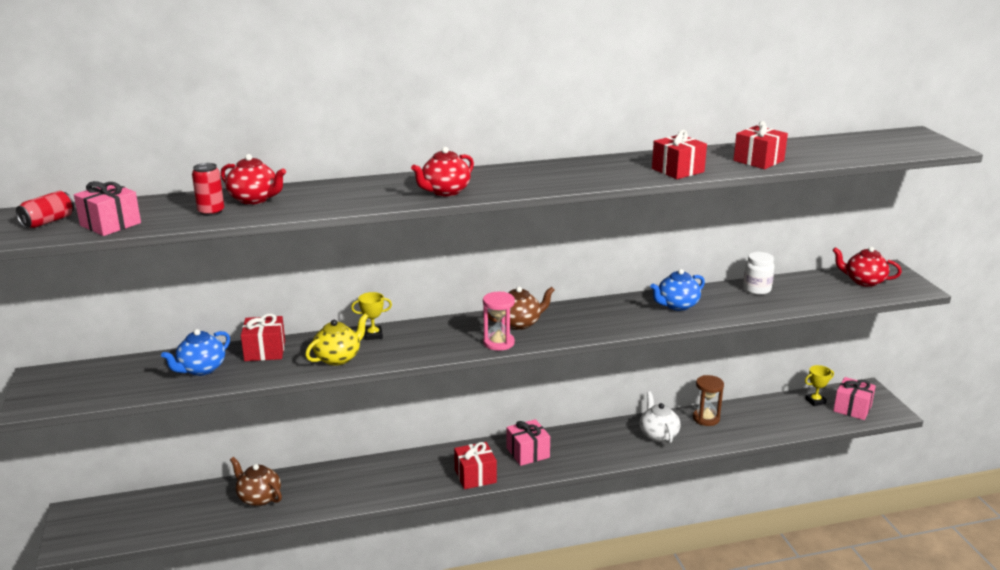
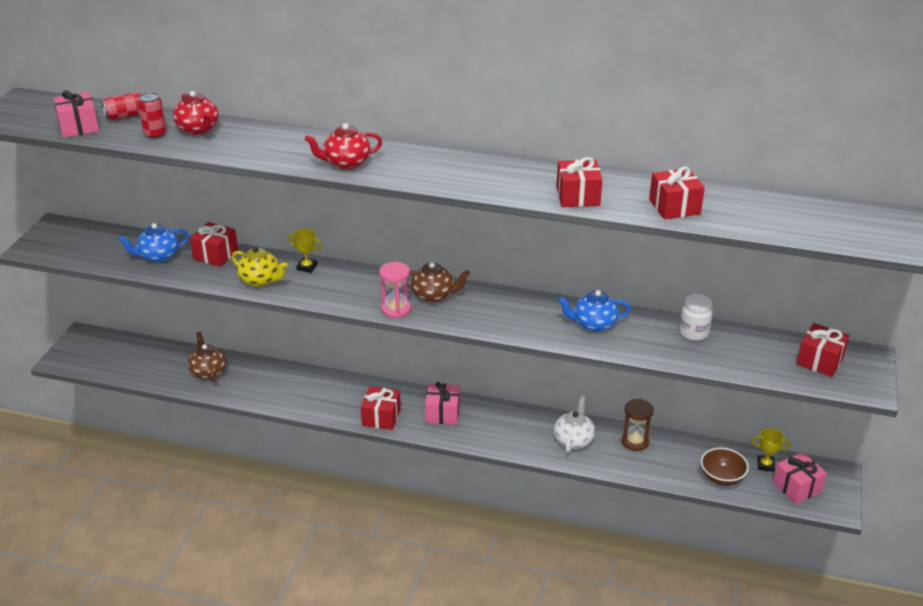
camera: 30 degrees right, 10 degrees up
red can [16,191,74,228] -> red can moved to [102,92,141,120]
yellow teapot [305,313,368,366] -> yellow teapot turned 45 degrees clockwise [232,247,287,287]
red teapot [832,247,902,287] -> red gift [796,323,849,377]
none -> brown bowl [701,448,749,486]

